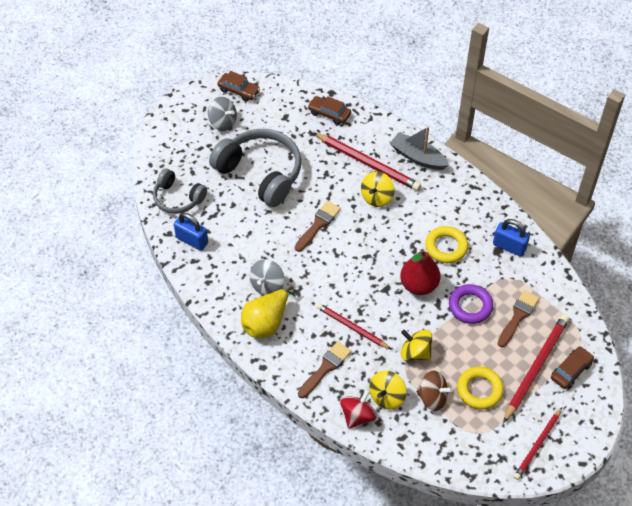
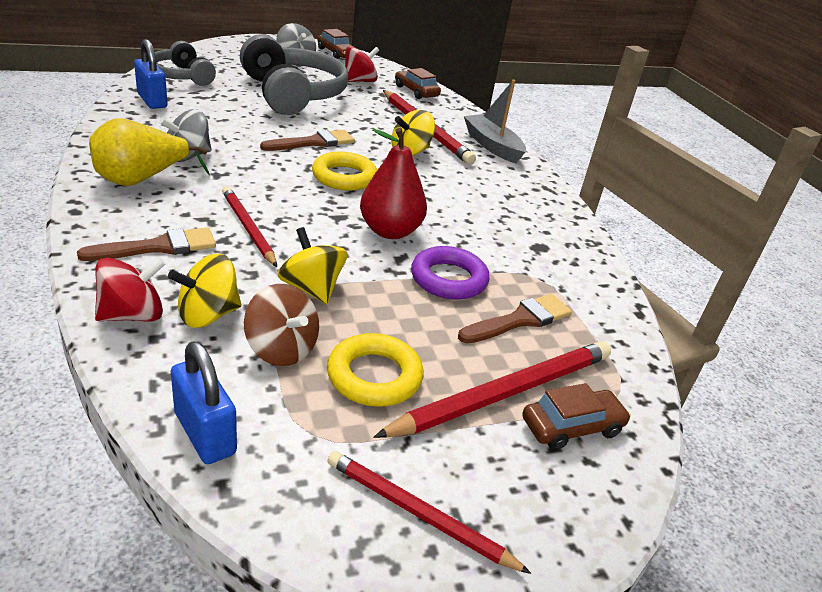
camera: 20 degrees right, 20 degrees down
yellow ring [425,226,468,263] -> yellow ring moved to [312,152,377,191]
blue padlock [493,219,530,257] -> blue padlock moved to [171,341,237,464]
red pencil [514,407,562,480] -> red pencil turned 60 degrees clockwise [327,451,531,574]
none -> red spinning top [345,47,379,82]

